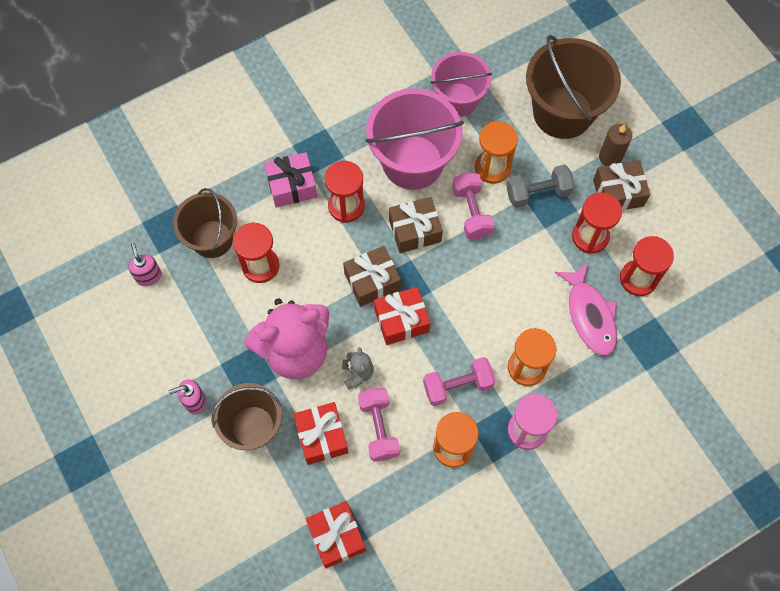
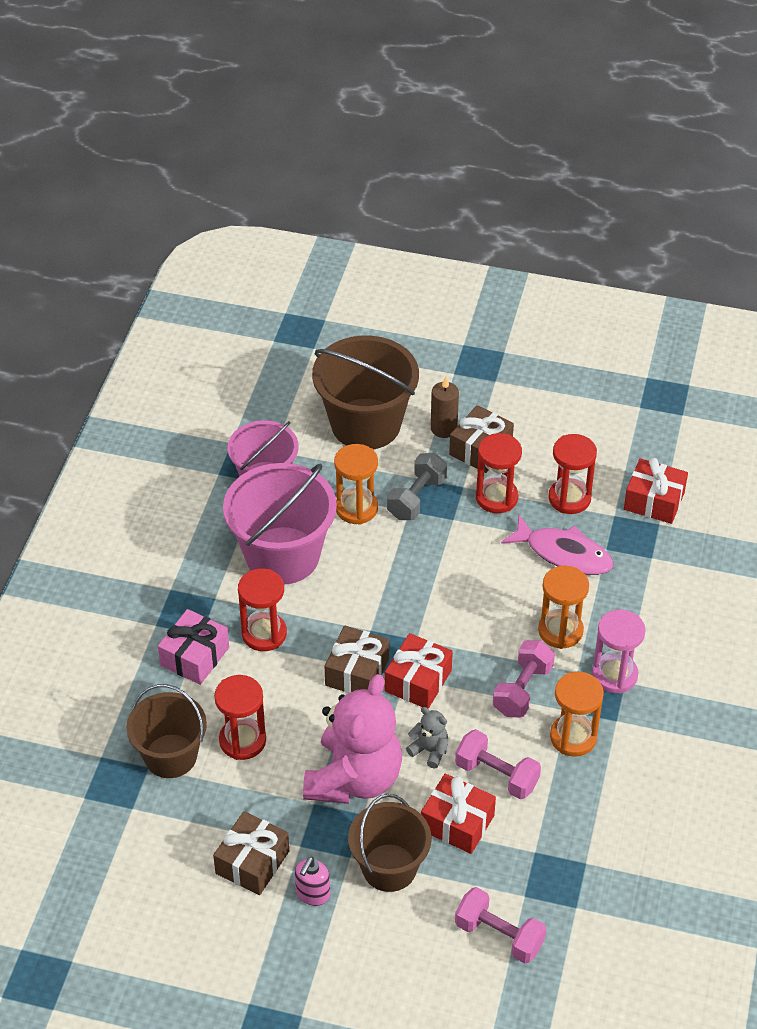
camera: 45 degrees left, 20 degrees down
pink soap dispenser [128,242,162,286] -> none
red gift [306,501,366,568] -> red gift moved to [624,458,688,524]
brown gift [389,197,443,253] -> brown gift moved to [213,811,289,895]
pink dumbbell [452,172,494,239] -> pink dumbbell moved to [455,887,546,964]

